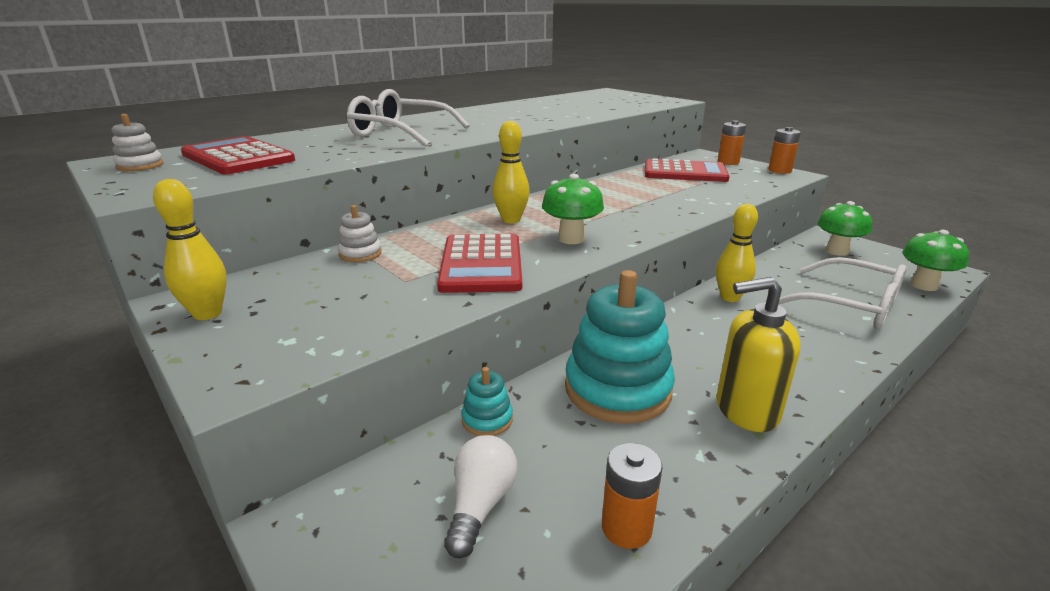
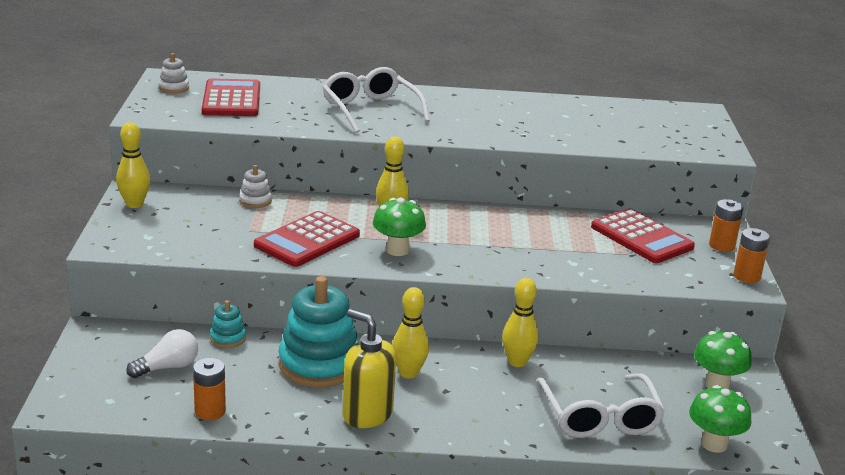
camera: 40 degrees right, 0 degrees up
none -> yellow bowling pin [392,287,429,379]

